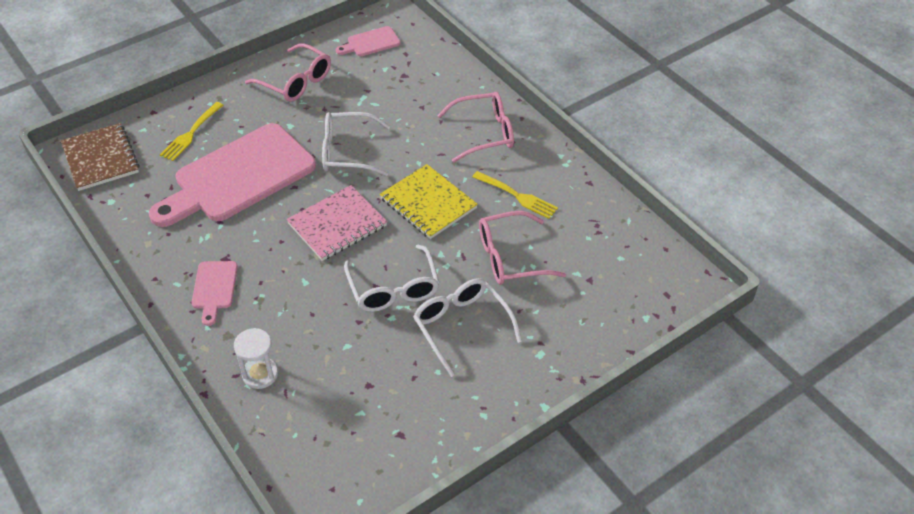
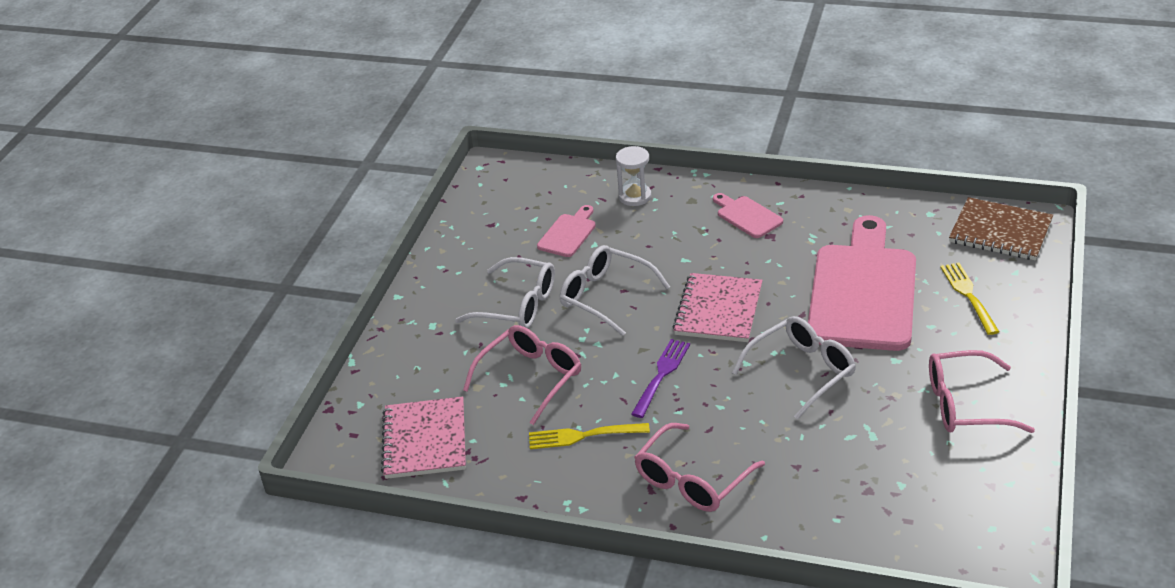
camera: 145 degrees right, 10 degrees down
pink cutting board [336,26,401,56] -> pink cutting board moved to [537,205,596,257]
yellow notebook [380,164,478,239] -> purple fork [631,339,690,418]
none -> pink notebook [381,397,466,479]

